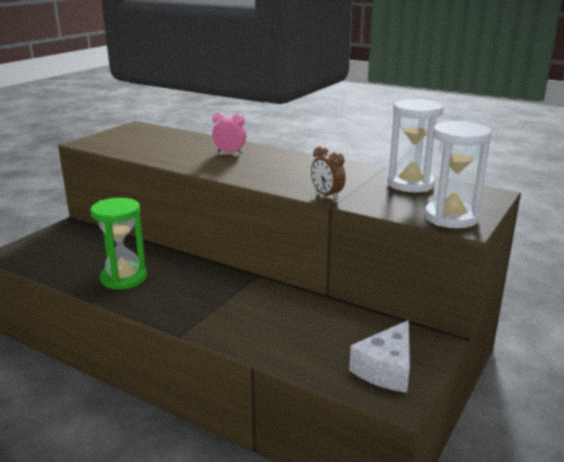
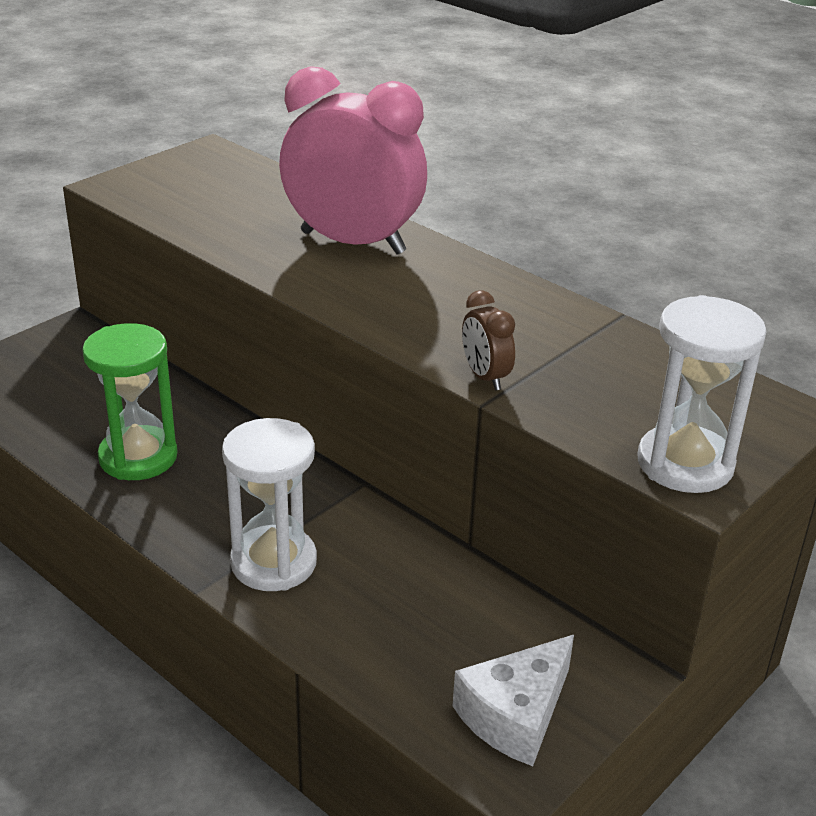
camera: 10 degrees right, 10 degrees up
pink clock [212,113,246,154] -> pink clock [279,66,427,255], size x2.35
white hourglass [387,99,444,192] -> white hourglass moved to [222,418,317,591]

